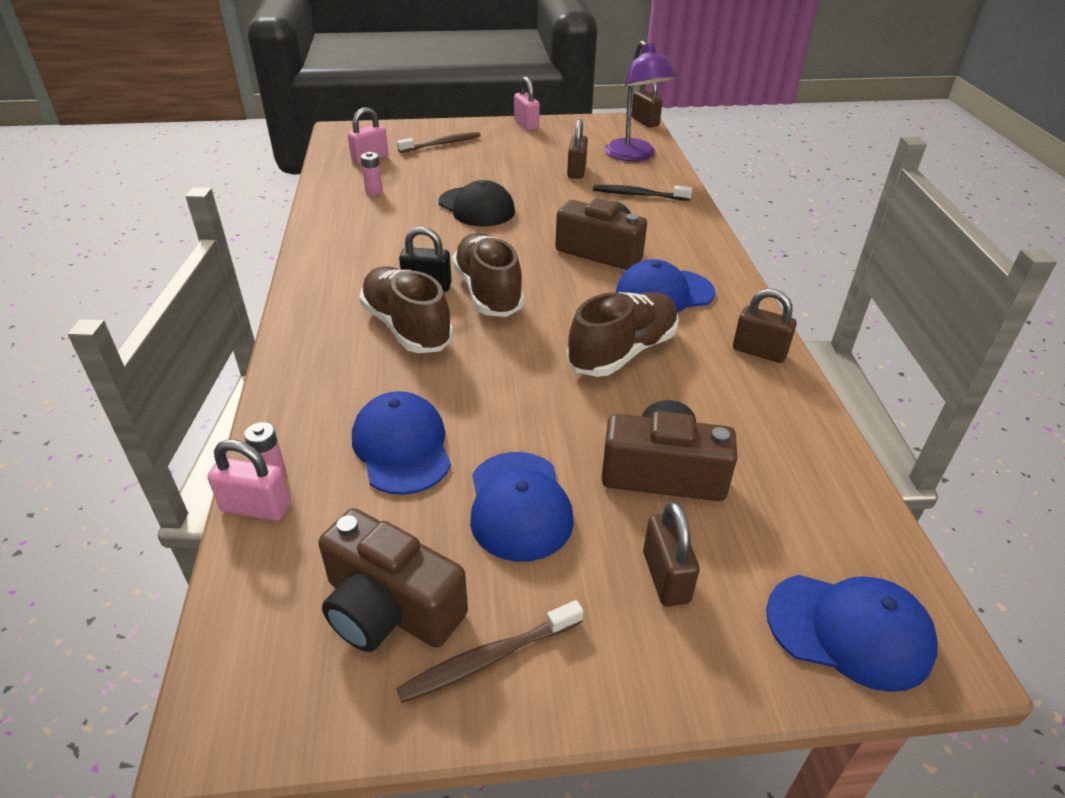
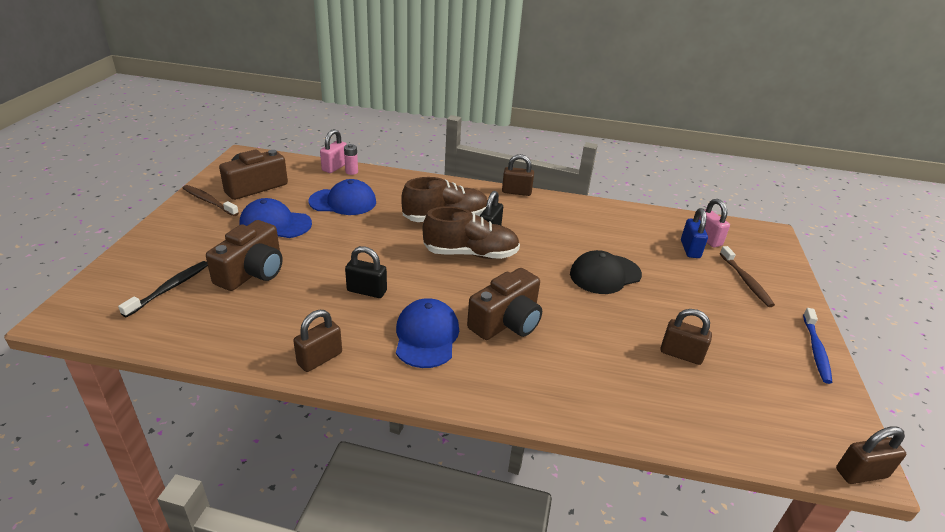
camera: 105 degrees right, 5 degrees down
pink battery [361,152,383,195] -> none
brown toothbrush [396,600,583,703] -> brown toothbrush turned 45 degrees counterclockwise [183,185,239,216]
pink padlock [514,77,540,130] -> blue toothbrush [803,308,833,384]
brown shoe [567,292,679,377] -> black padlock [345,246,387,298]
black toothbrush [593,185,692,201] -> black toothbrush moved to [118,261,208,317]
purple lamp [605,40,677,161] -> none
brown padlock [643,501,700,607] -> brown padlock moved to [502,154,534,196]
blue cap [766,575,938,692] -> none
none -> blue padlock [681,208,708,258]

